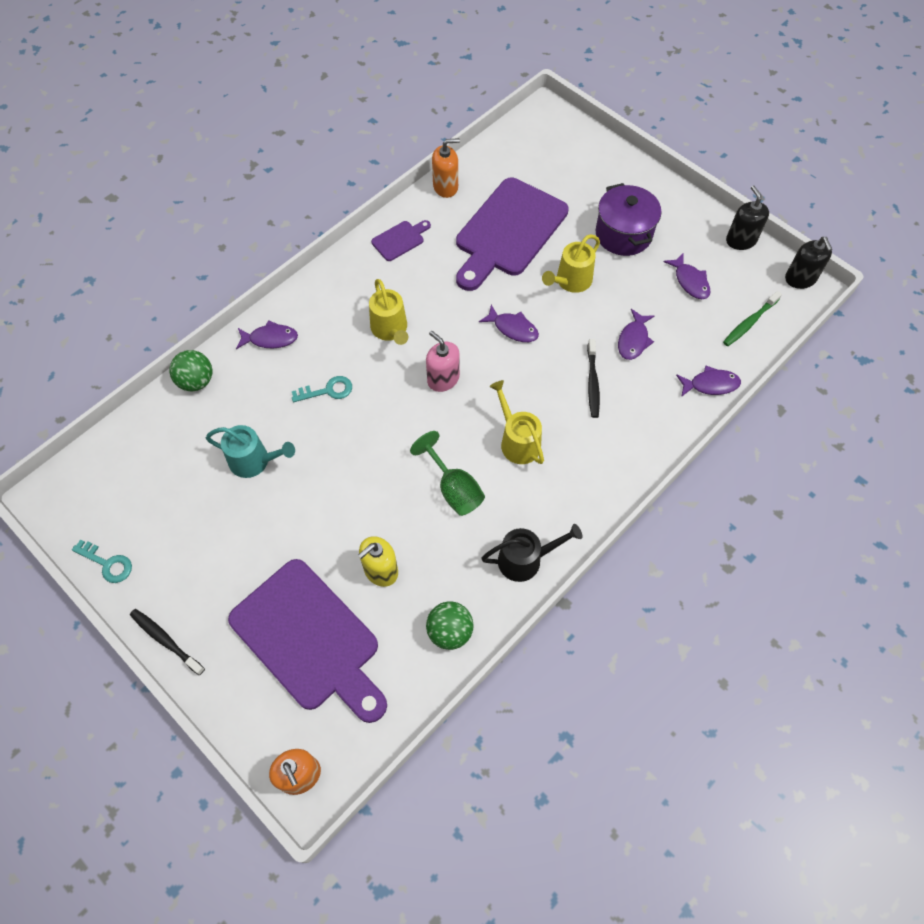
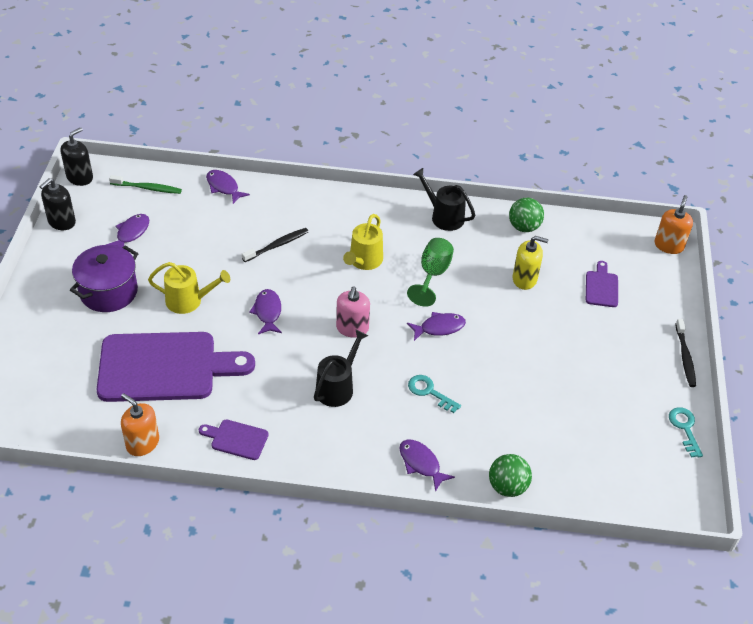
camera: 130 degrees left, 15 degrees down
turquoise watering can [206,425,295,478] -> none
purple cutting board [228,559,387,723] -> purple cutting board [586,261,618,307], size x0.43
yellow watering can [369,279,408,345] -> black watering can [314,329,368,407]
purple fish [618,309,654,360] -> purple fish moved to [407,312,466,341]

